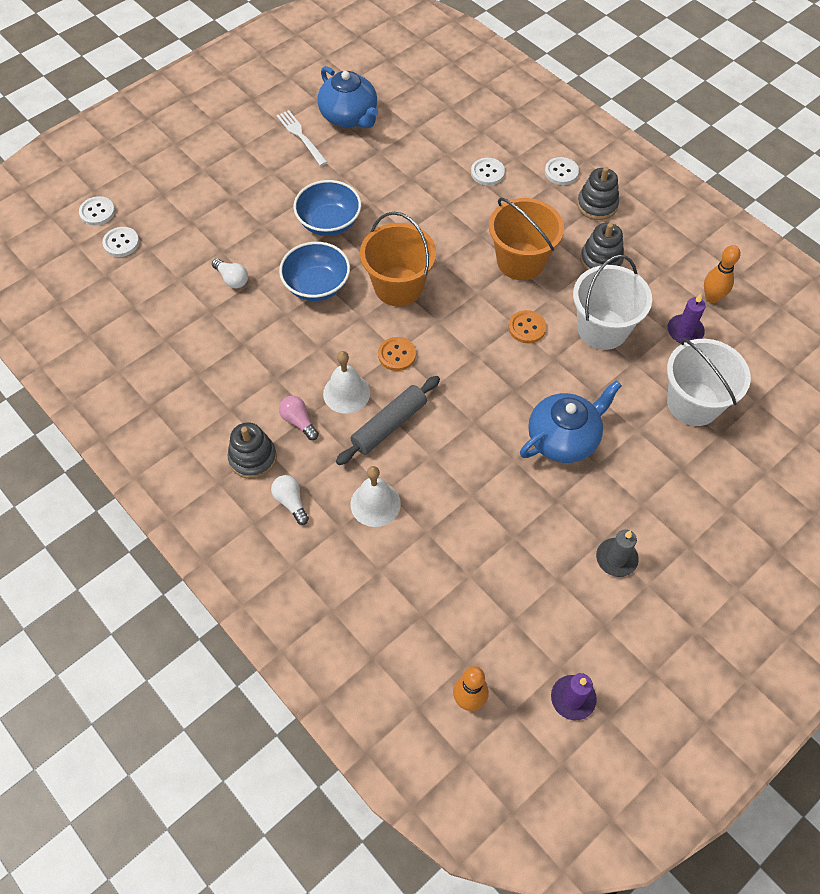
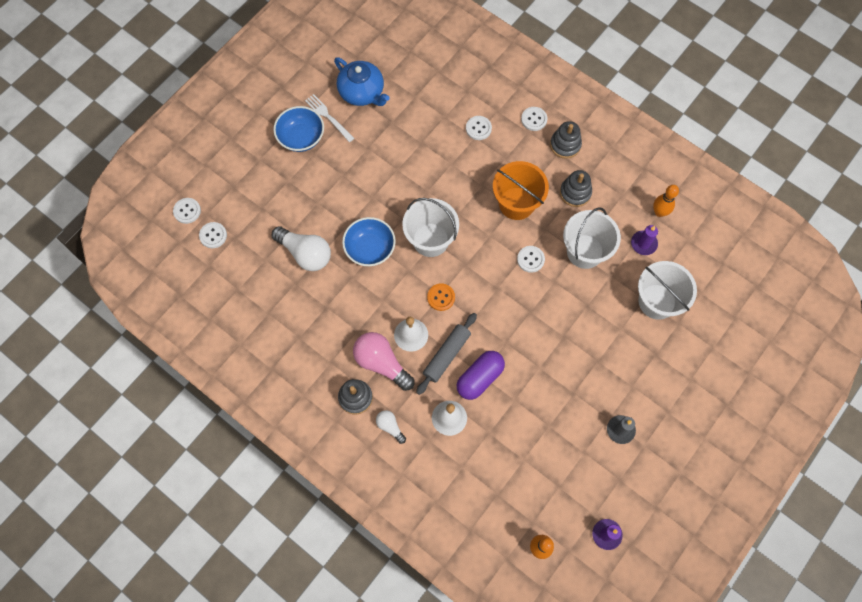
camera: 10 degrees left, 10 degrees up
white light bulb [212,258,248,288] -> white light bulb [272,226,331,271], size x1.92
pink light bulb [279,396,319,440] -> pink light bulb [353,332,415,391], size x1.92
blue bowl [293,180,361,236] -> blue bowl moved to [273,106,324,152]
orange bucket [360,212,436,306] -> white bucket [402,198,459,257]
orange button [509,310,546,343] -> white button [517,246,545,273]
blue teapot [520,380,622,463] -> none
none -> purple capsule [457,351,505,400]

